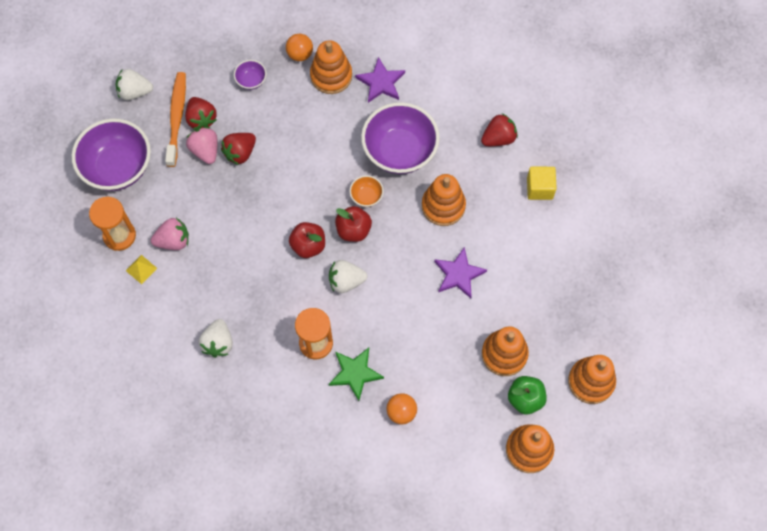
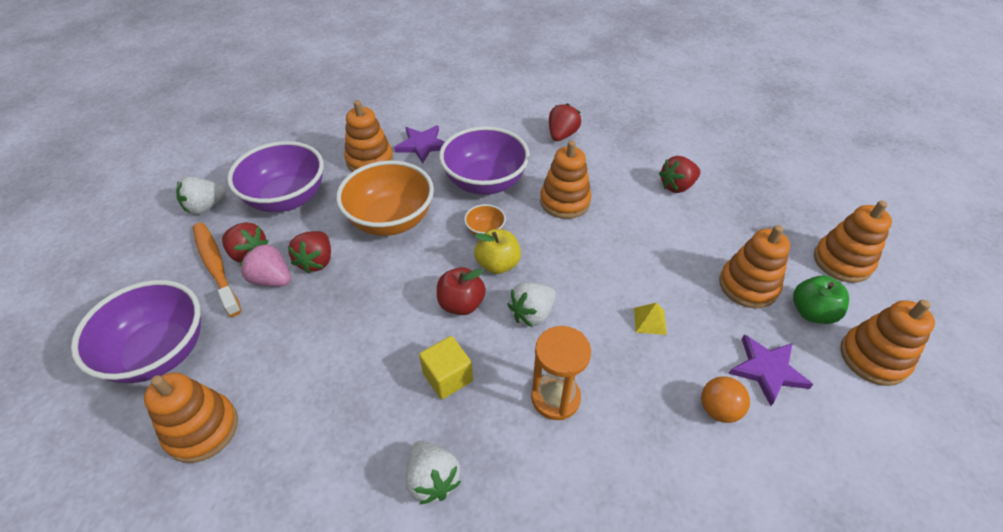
camera: 35 degrees left, 20 degrees down
orange hourglass [89,197,136,251] -> orange stacking toy [144,372,238,463]
white strawberry [115,69,153,100] -> white strawberry moved to [176,176,226,215]
yellow pyramid [126,255,157,284] -> yellow pyramid moved to [634,303,667,335]
pink strawberry [151,218,189,250] -> none
purple bowl [234,60,267,90] -> purple bowl [227,141,324,212], size x2.29
orange ball [286,34,313,61] -> none
green star [329,348,384,401] -> none
red apple [335,206,372,242] -> yellow apple [474,229,521,274]
purple star [434,247,487,298] -> purple star moved to [728,334,813,406]
yellow cube [527,167,557,200] -> yellow cube moved to [419,336,473,399]
none -> orange bowl [336,161,434,236]
none -> red strawberry [659,156,701,193]

